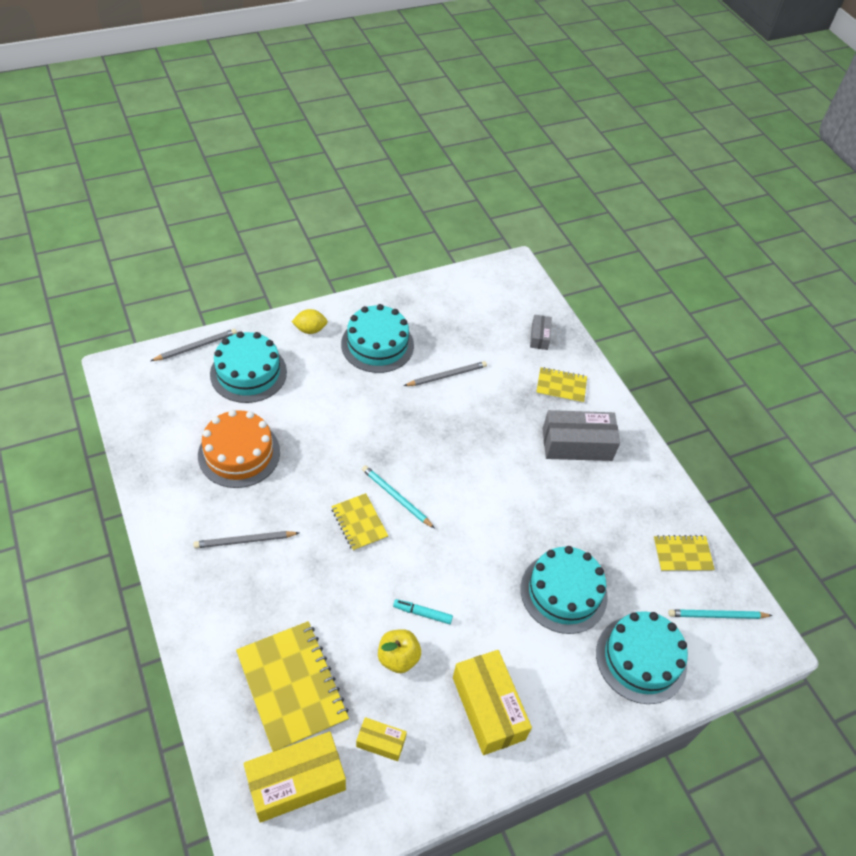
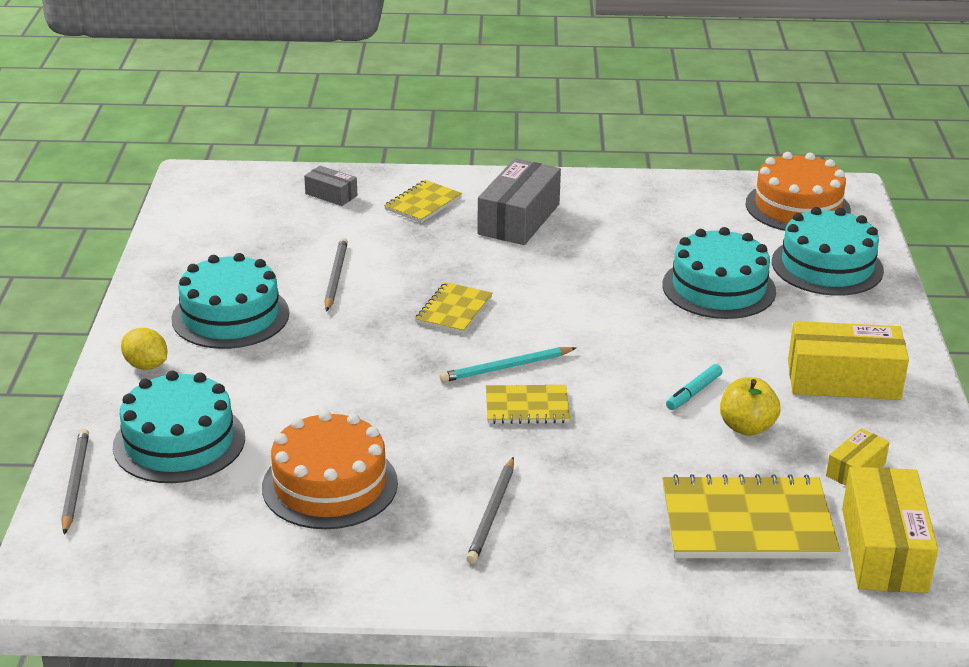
camera: 60 degrees left, 20 degrees down
yellow lemon [291,309,328,334] -> yellow lemon turned 75 degrees counterclockwise [121,328,167,370]
yellow notebook [653,535,715,572] -> yellow notebook moved to [415,282,493,334]
turquoise pencil [668,609,773,619] -> orange cake [745,152,851,231]

